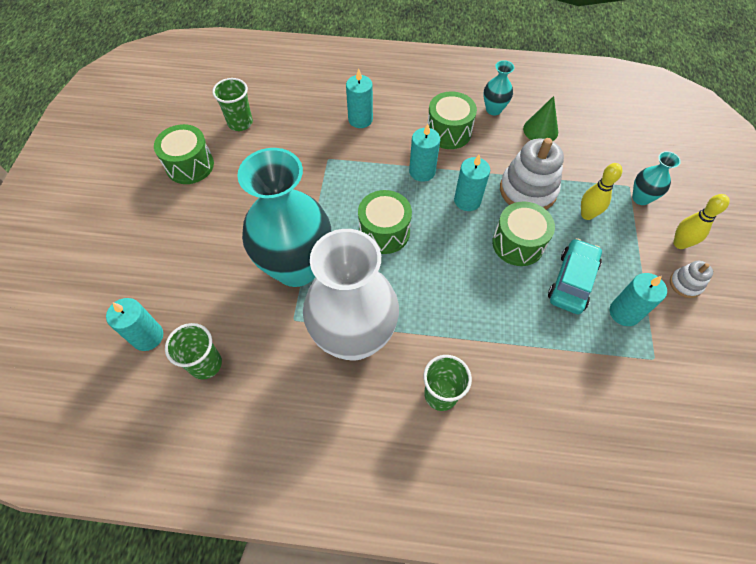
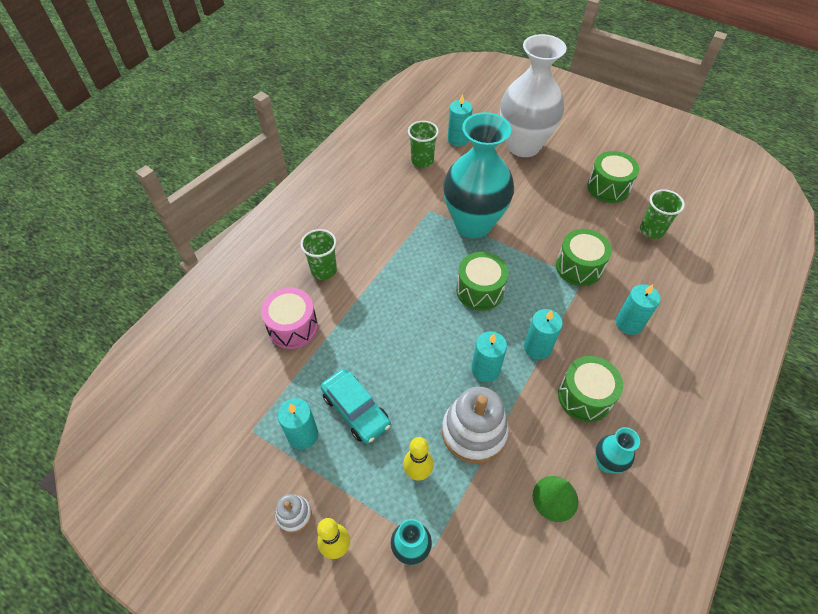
camera: 115 degrees right, 5 degrees down
white vase [303,229,399,360] -> white vase moved to [500,34,567,157]
green drum [492,201,555,266] -> green drum moved to [556,229,612,286]
none -> pink drum [261,288,318,349]

